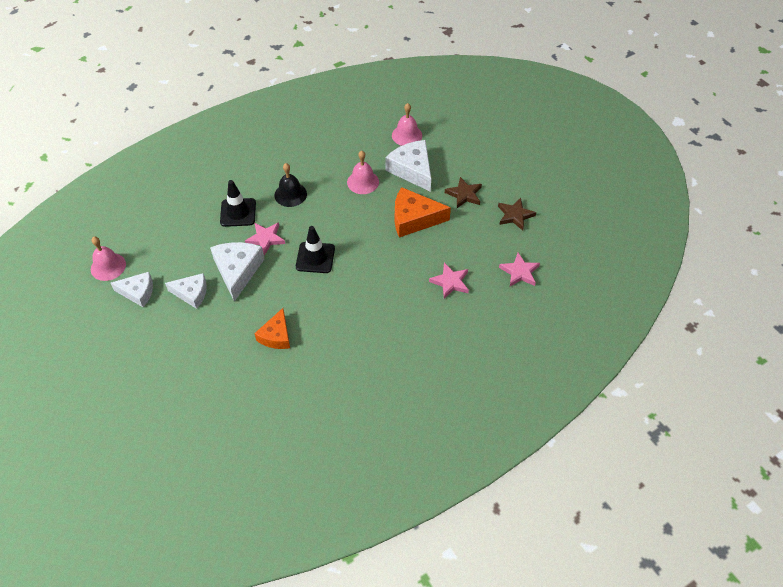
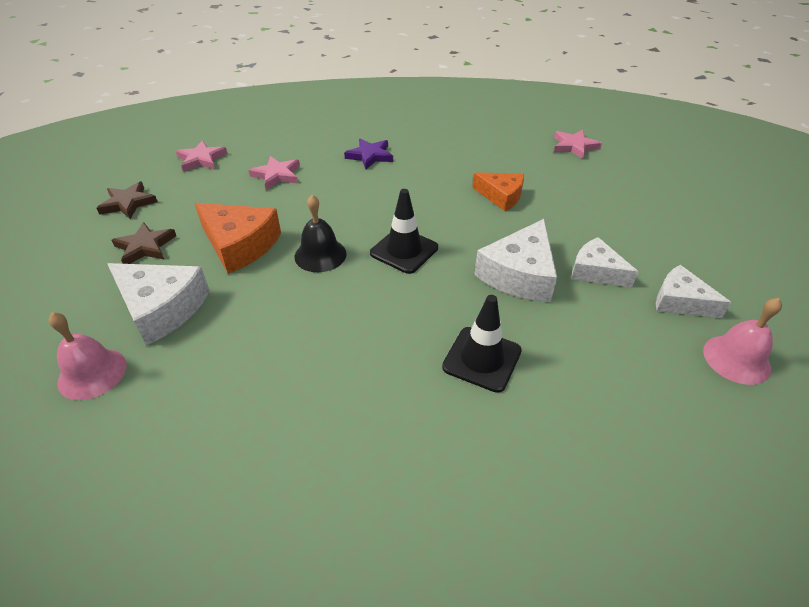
camera: 150 degrees left, 10 degrees down
pink star [245,222,285,256] -> pink star moved to [554,130,602,159]
orange cheese [254,308,290,349] -> orange cheese turned 75 degrees clockwise [472,172,524,211]
black bell [275,163,307,207] -> black bell moved to [295,195,347,272]
pink bell [347,151,379,194] -> none
white cheese [385,140,431,192] -> white cheese turned 60 degrees counterclockwise [107,263,210,346]
none -> purple star [344,139,393,169]

